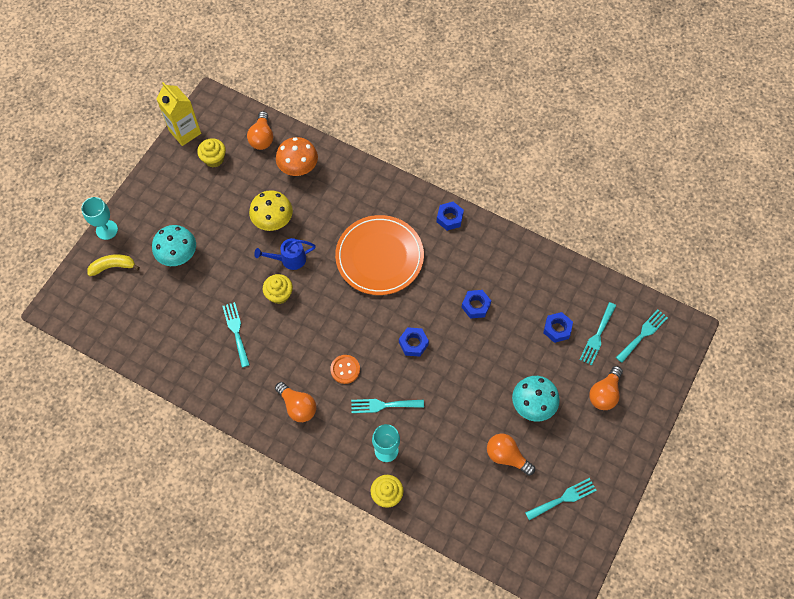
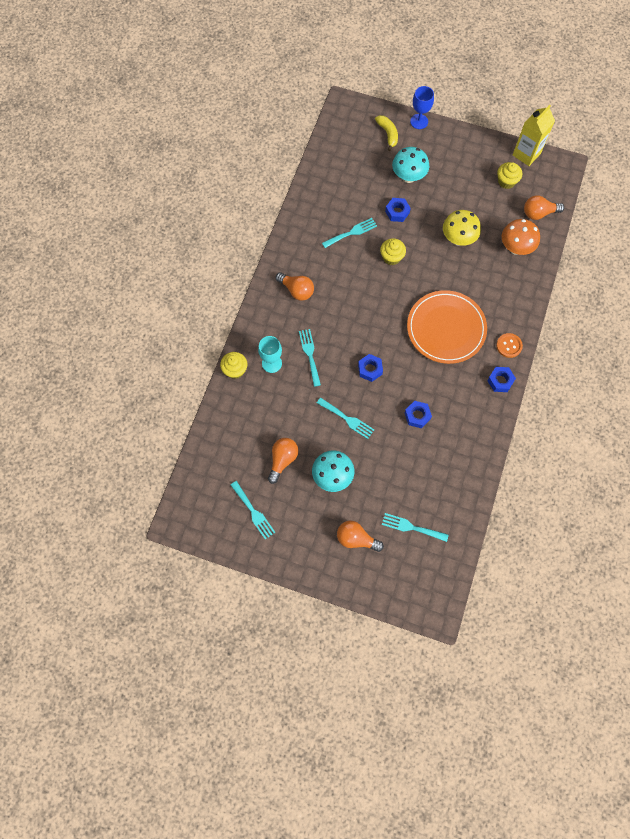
camera: 80 degrees right, 5 degrees up
turquoise goblet [81,197,118,240] -> blue goblet [410,86,434,129]
blue watering can [254,238,316,270] -> none
orange light bulb [275,382,316,422] -> orange light bulb turned 90 degrees counterclockwise [276,272,314,301]
orange button [330,355,360,384] -> orange button moved to [496,333,523,358]
blue nut [543,312,573,343] -> blue nut moved to [385,198,411,222]
turquoise fork [616,310,668,363] -> turquoise fork moved to [317,397,374,439]

